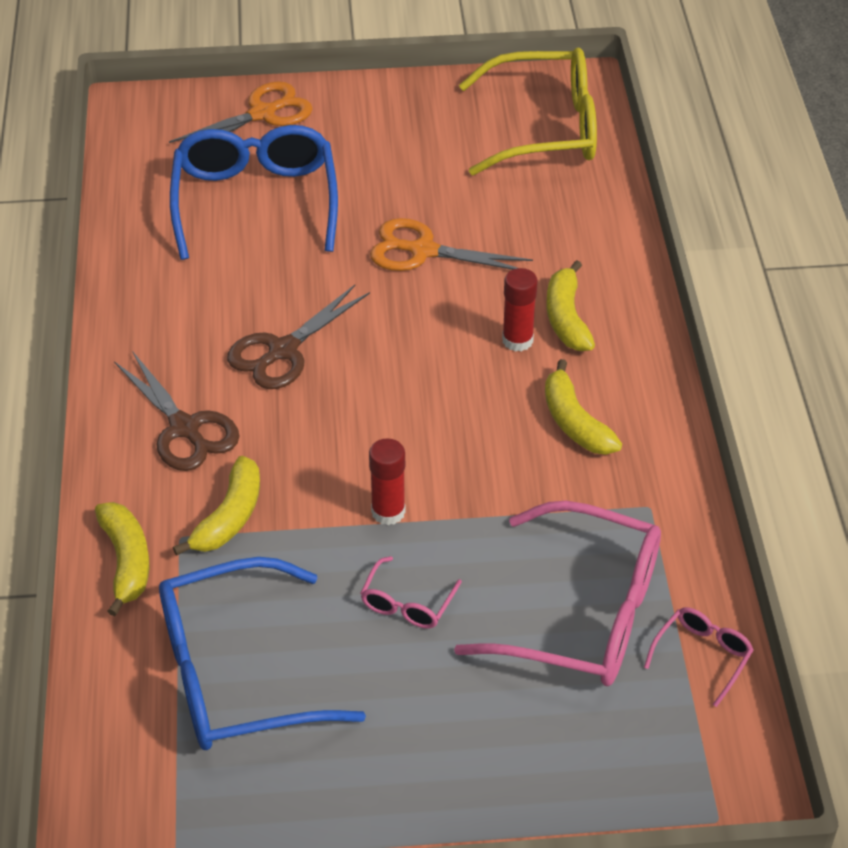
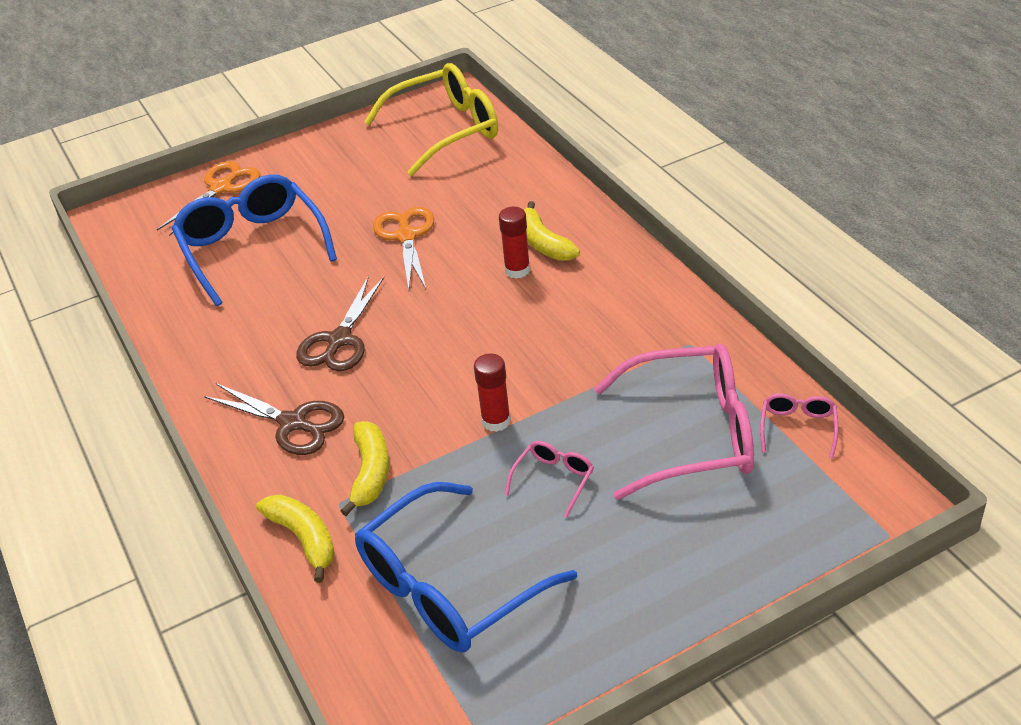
camera: 20 degrees left, 5 degrees down
pink glasses [360,556,462,629] -> pink glasses turned 150 degrees counterclockwise [505,441,594,518]
orange scissors [370,218,533,271] -> orange scissors turned 90 degrees clockwise [373,207,434,289]
yellow banana [545,359,622,455] -> none

